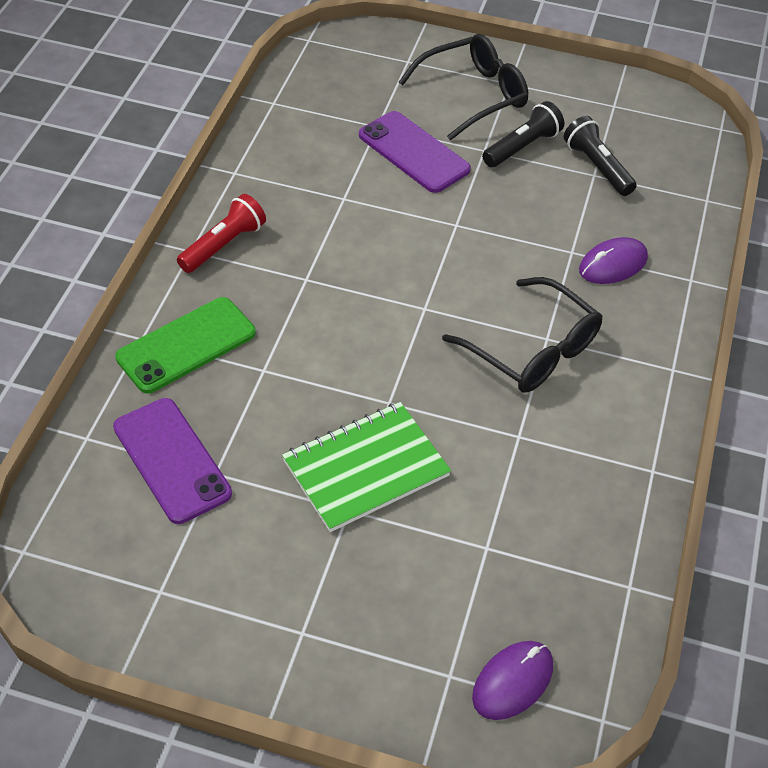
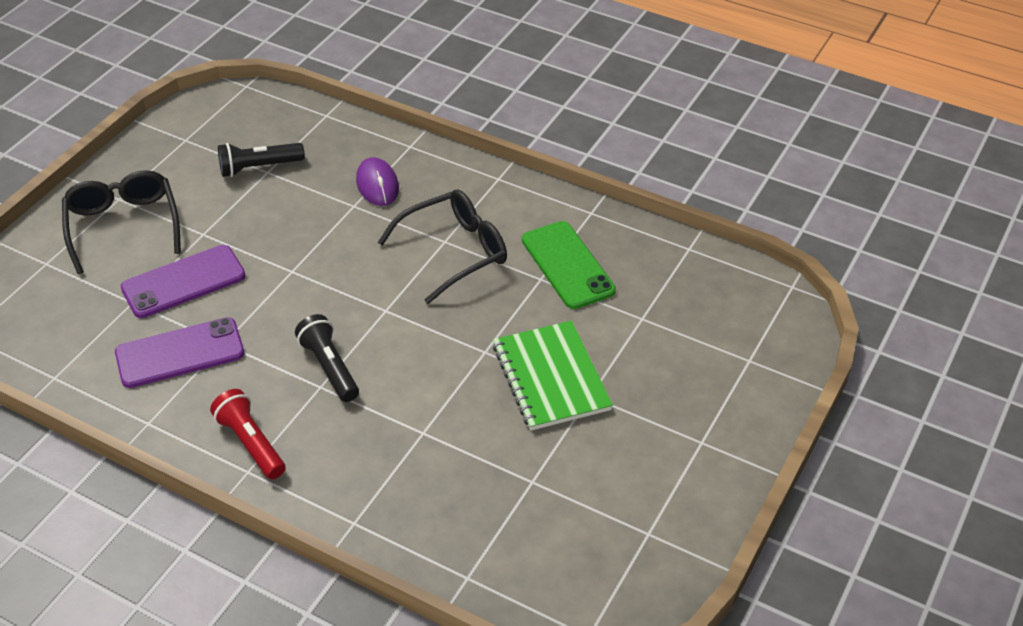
camera: 75 degrees left, 5 degrees down
purple phone [113,398,232,524] -> purple phone moved to [115,317,244,388]
green phone [115,297,256,393] -> green phone moved to [522,221,616,309]
purple mouse [472,641,553,720] -> none
black flashlight [482,101,564,168] -> black flashlight moved to [295,314,359,402]

